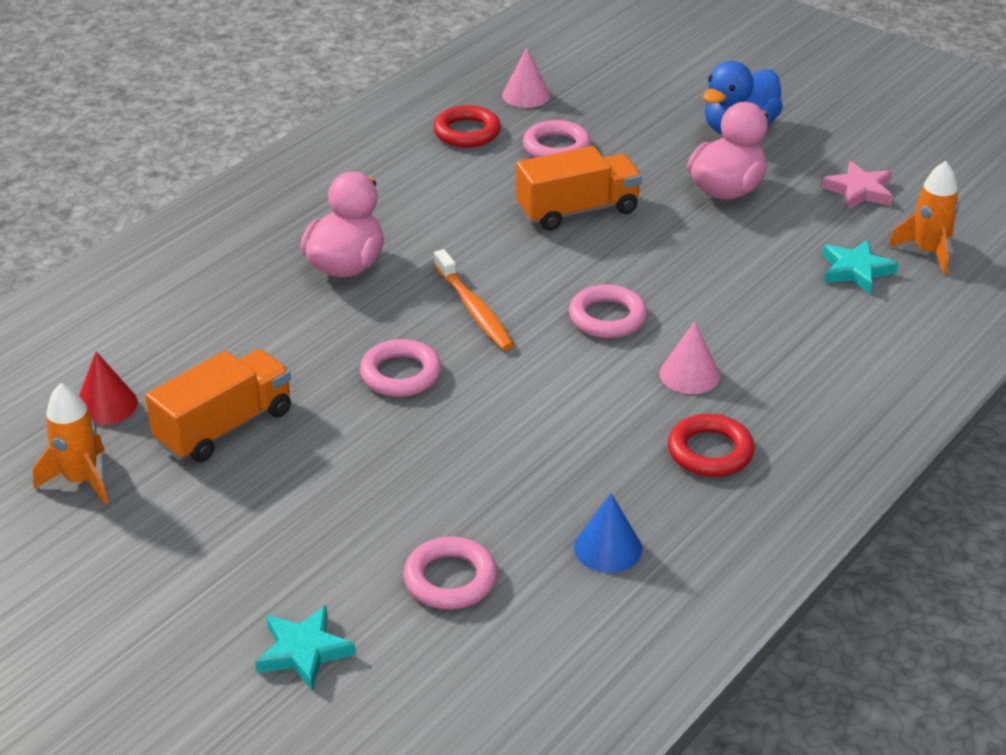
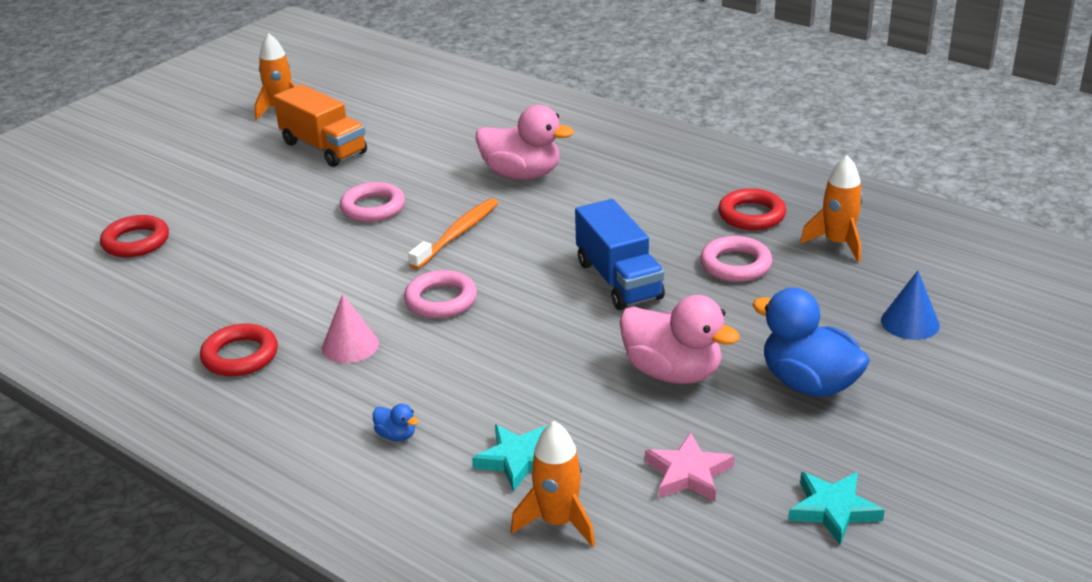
camera: 90 degrees right, 5 degrees down
red cone [79,352,138,426] -> none
turquoise star [255,605,356,690] -> turquoise star moved to [788,472,885,545]
pink ring [403,537,497,609] -> red ring [100,215,169,257]
orange toothbrush [434,249,514,351] -> orange toothbrush turned 150 degrees clockwise [408,198,498,269]
pink cone [502,47,551,108] -> orange rocket [800,155,863,262]
orange truck [516,146,642,231] -> blue truck [575,199,665,310]
blue cone [574,493,642,573] -> blue cone moved to [881,270,940,340]
none -> blue duck [373,404,419,441]

